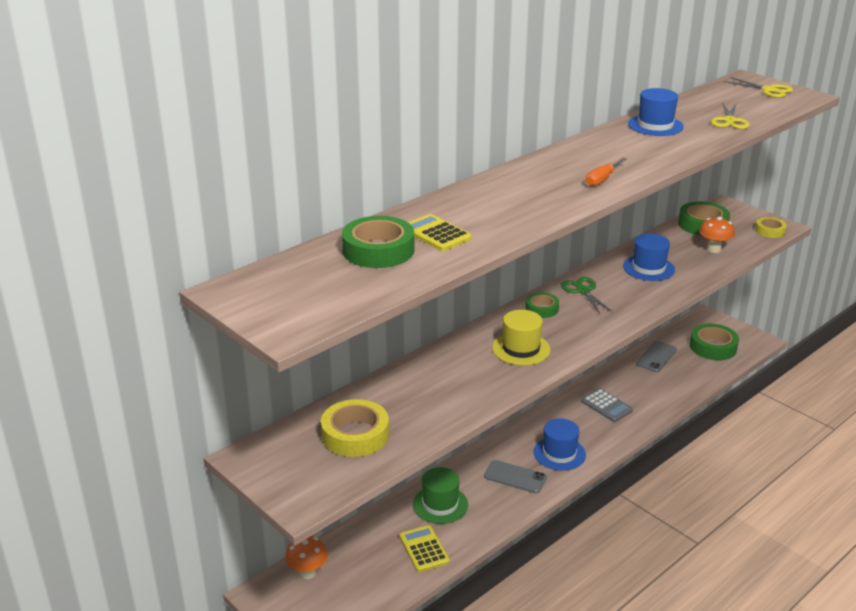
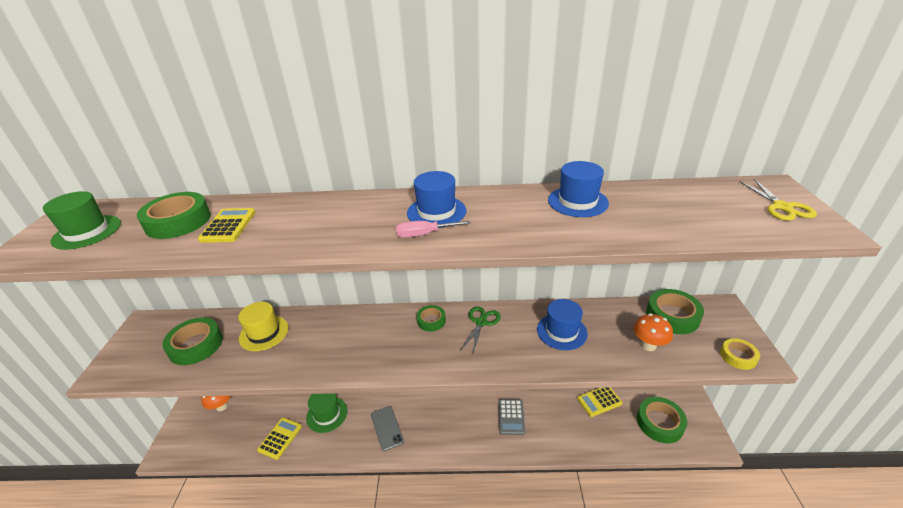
camera: 45 degrees right, 5 degrees up
yellow tape [321,399,389,457] -> green tape [162,318,223,365]
yellow hat [492,310,550,365] -> yellow hat moved to [238,302,289,351]
blue hat [534,418,586,471] -> blue hat moved to [407,171,466,228]
orange screwdriver [586,158,627,187] -> pink screwdriver [396,220,471,238]
grey phone [636,341,677,372] -> yellow calculator [577,387,623,417]
yellow scissors [711,102,750,129] -> none
none -> green hat [43,191,121,250]

